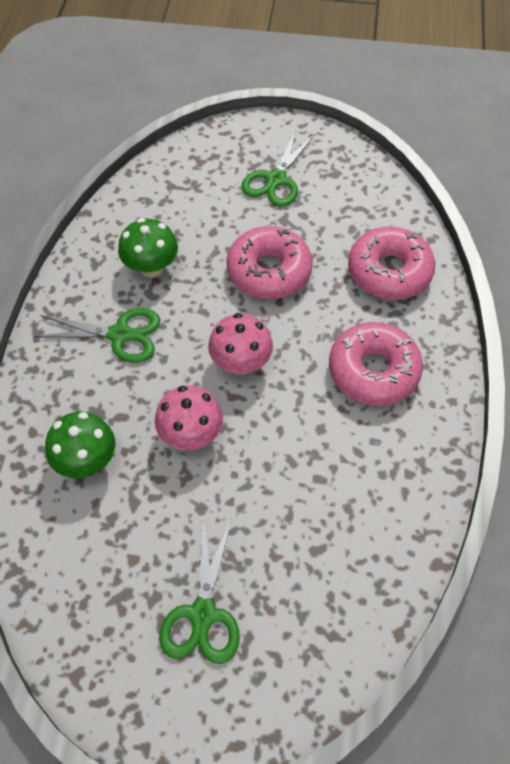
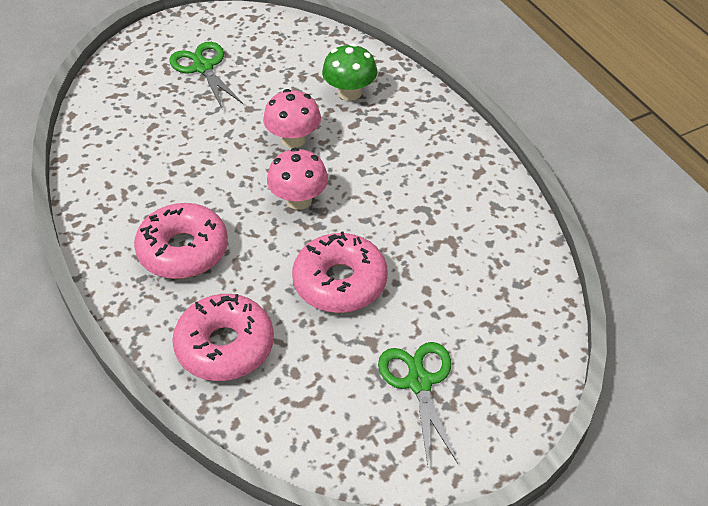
camera: 145 degrees right, 10 degrees down
green scissors [34,308,160,363] -> none
green mushroom [118,218,178,277] -> none

